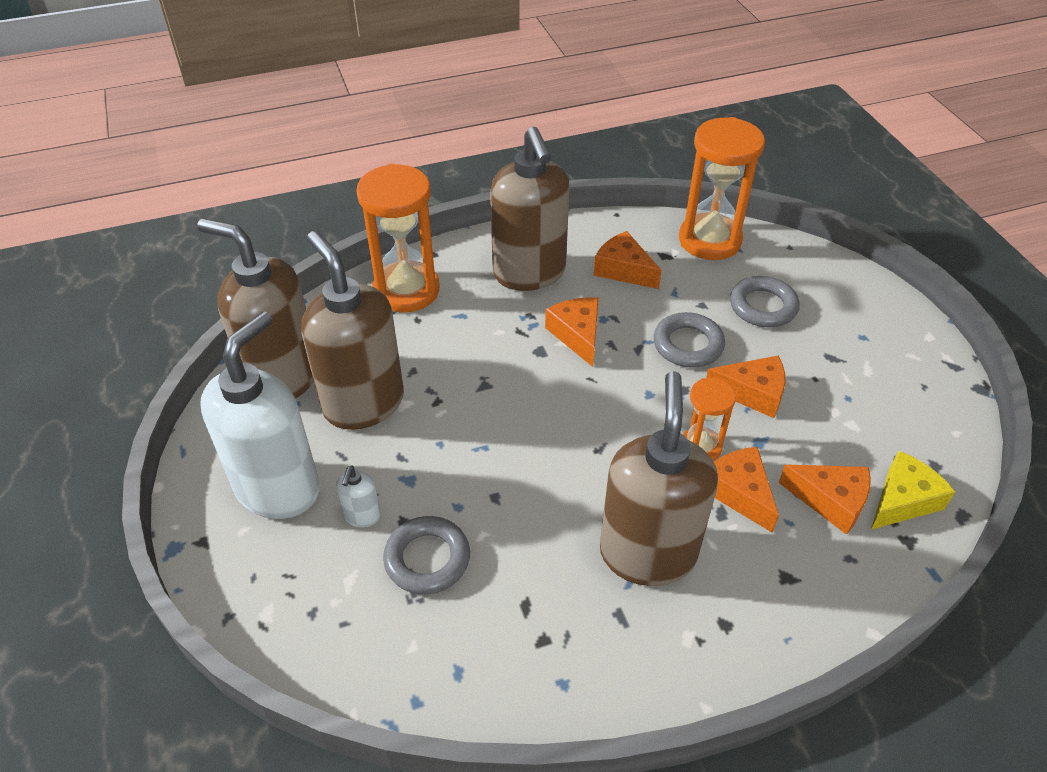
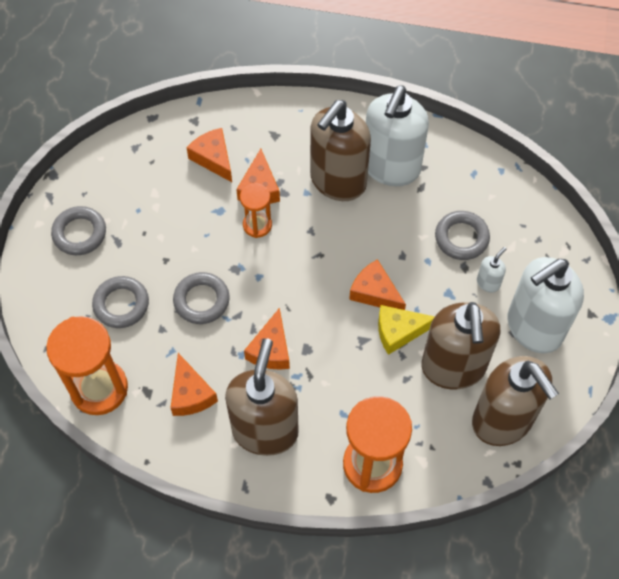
camera: 150 degrees left, 15 degrees up
orange cheese [706,355,786,418] -> orange cheese moved to [349,259,406,310]
yellow cheese [871,451,955,530] -> yellow cheese moved to [378,305,435,355]
none -> grey ring [51,206,106,255]
none -> white soap dispenser [366,85,429,186]

